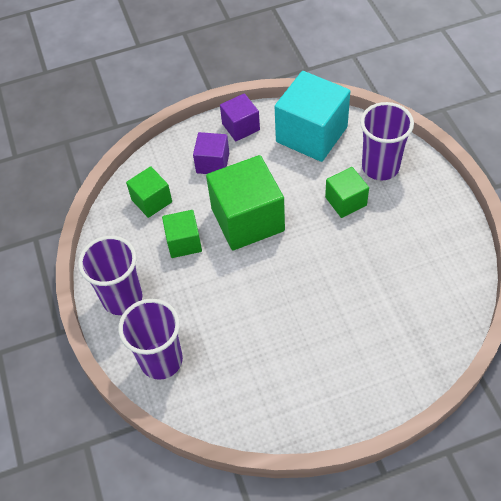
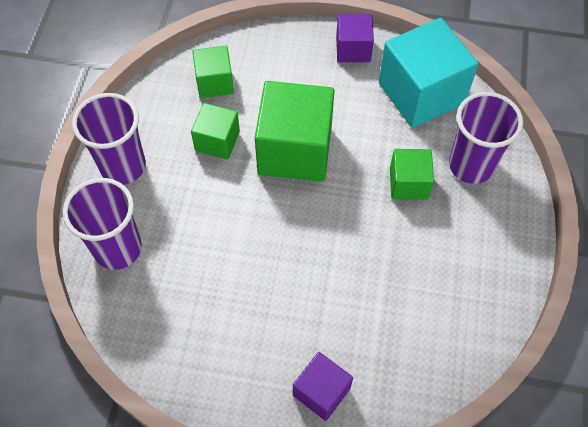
camera: 25 degrees right, 5 degrees up
purple cube [193,132,229,174] -> purple cube moved to [293,352,353,421]

